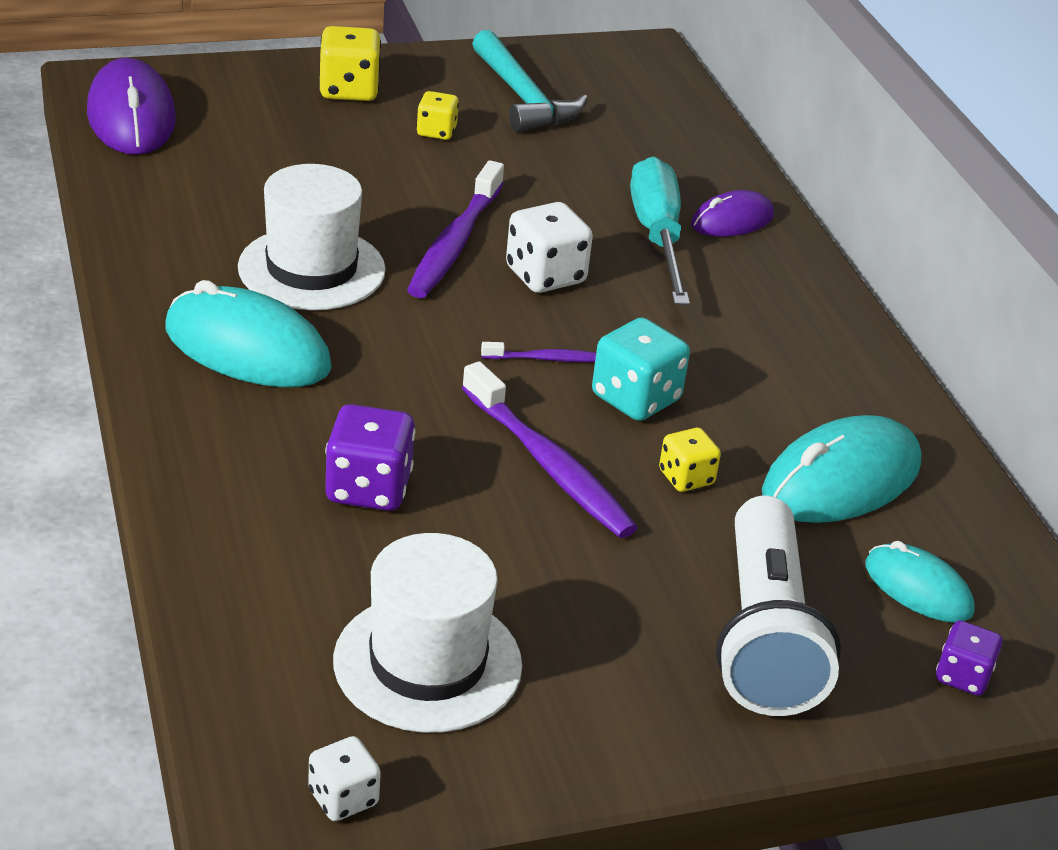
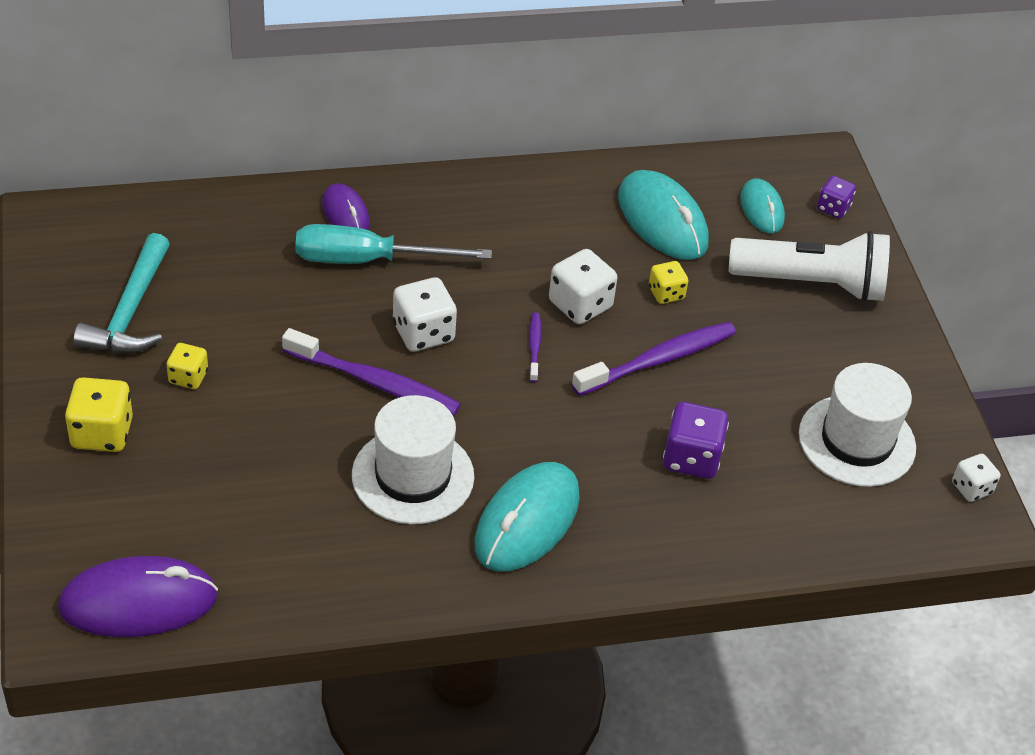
camera: 85 degrees left, 10 degrees up
turquoise hammer [472,30,588,132] -> turquoise hammer turned 120 degrees clockwise [74,233,170,353]
turquoise dice [592,317,690,421] -> white dice [549,249,617,324]
turquoise mouse [865,541,975,623] -> turquoise mouse turned 60 degrees counterclockwise [740,178,785,233]

